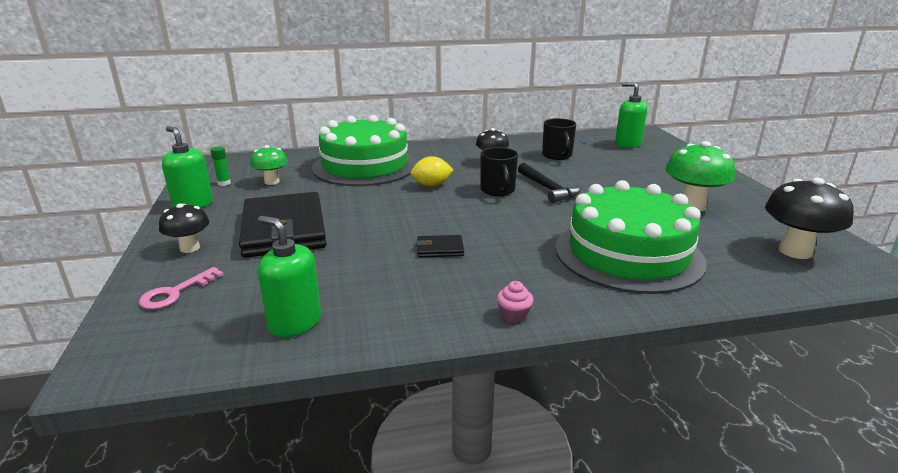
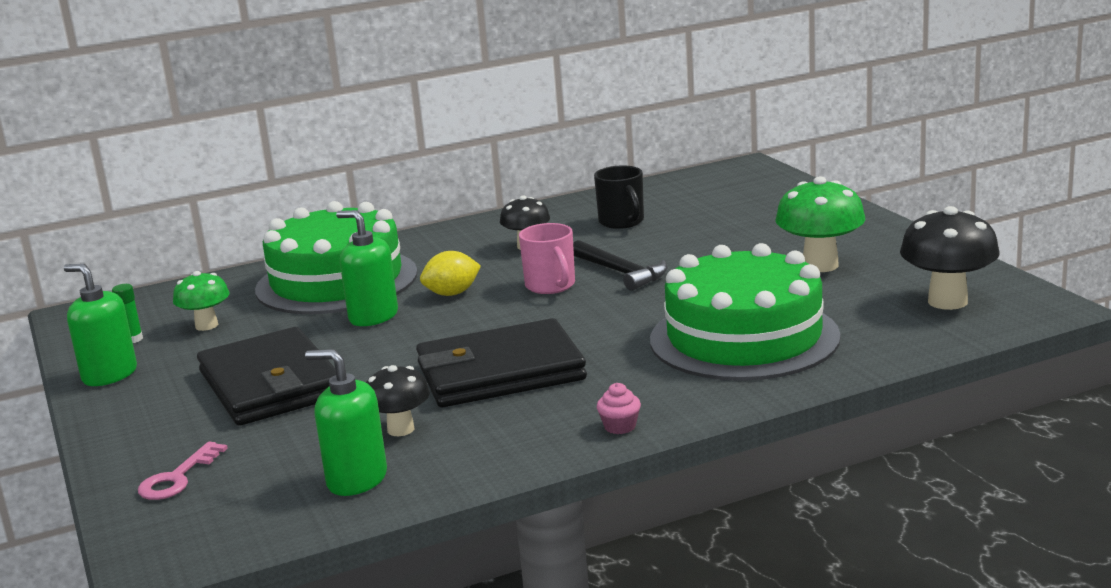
camera: 10 degrees left, 5 degrees down
black mushroom [159,204,209,253] -> black mushroom moved to [366,365,430,436]
black wallet [416,235,464,258] -> black wallet [416,318,587,407], size x2.44
black mug [480,147,518,196] -> pink mug [519,223,575,294]
green soap dispenser [615,82,647,148] -> green soap dispenser moved to [336,210,398,326]

